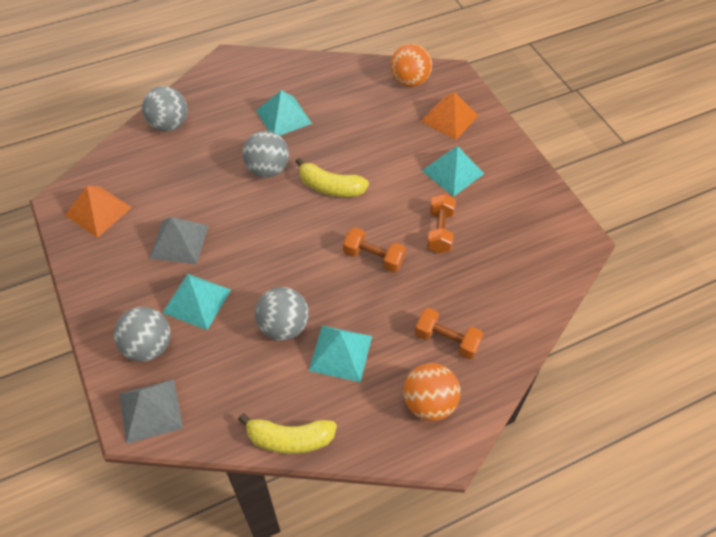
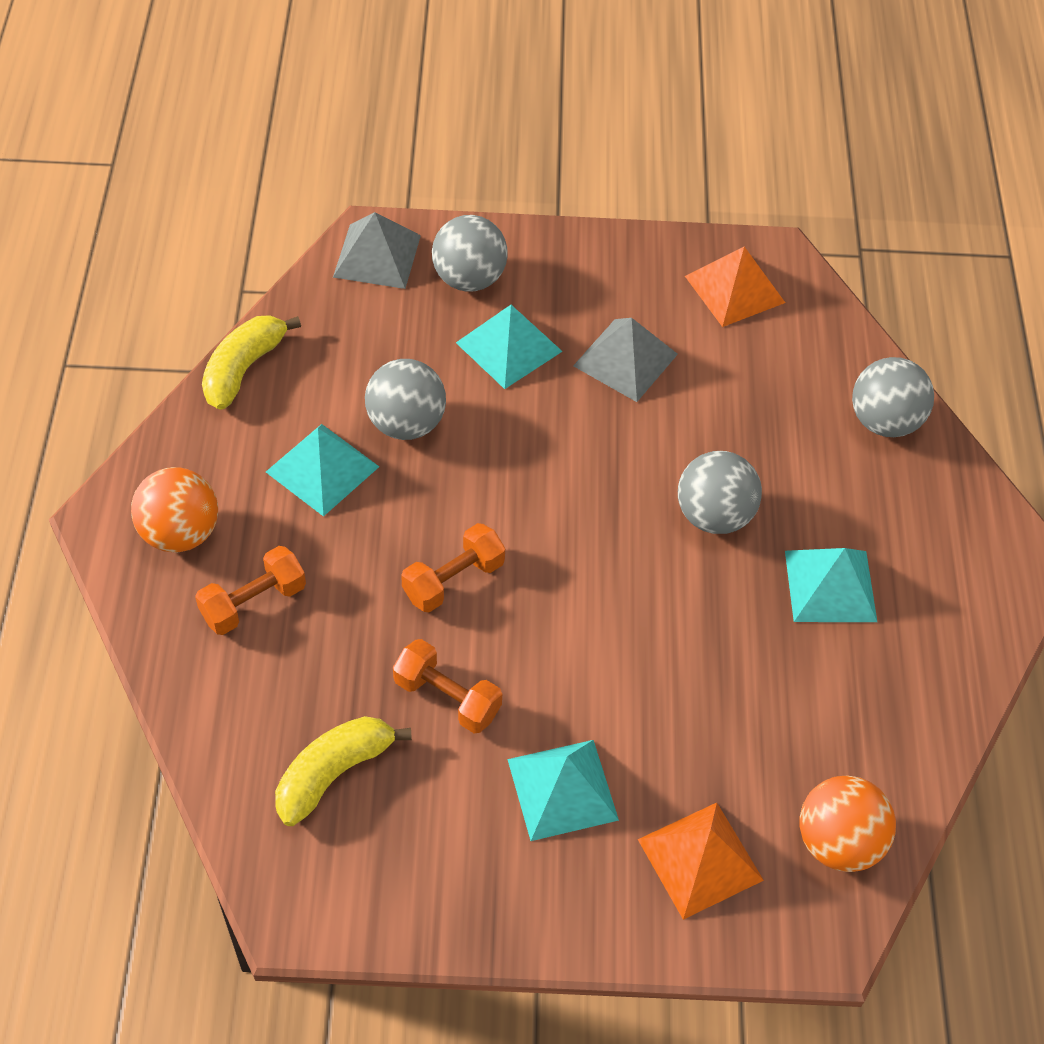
camera: 115 degrees right, 0 degrees up
yellow banana [296,158,369,197] -> yellow banana moved to [275,716,412,826]

